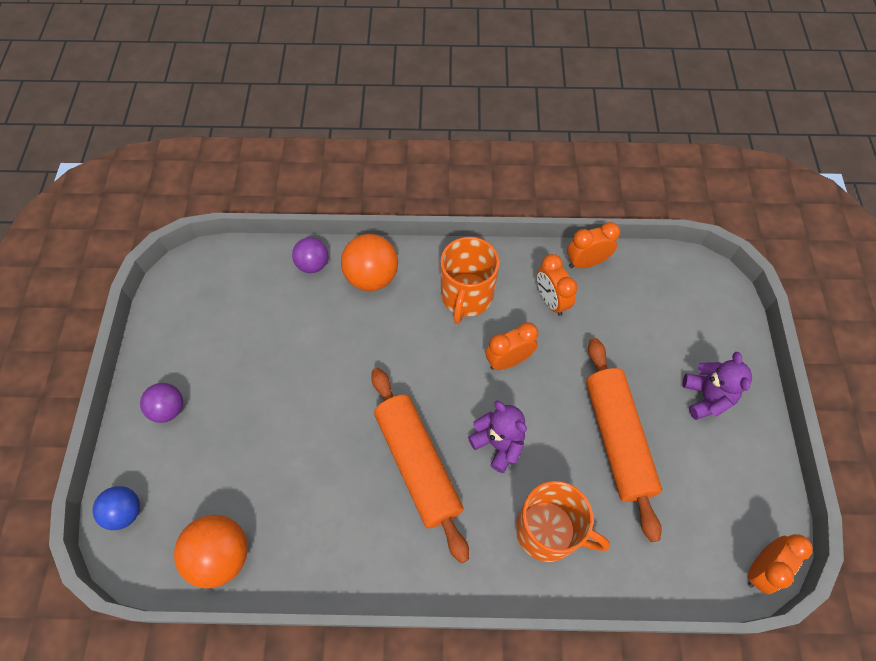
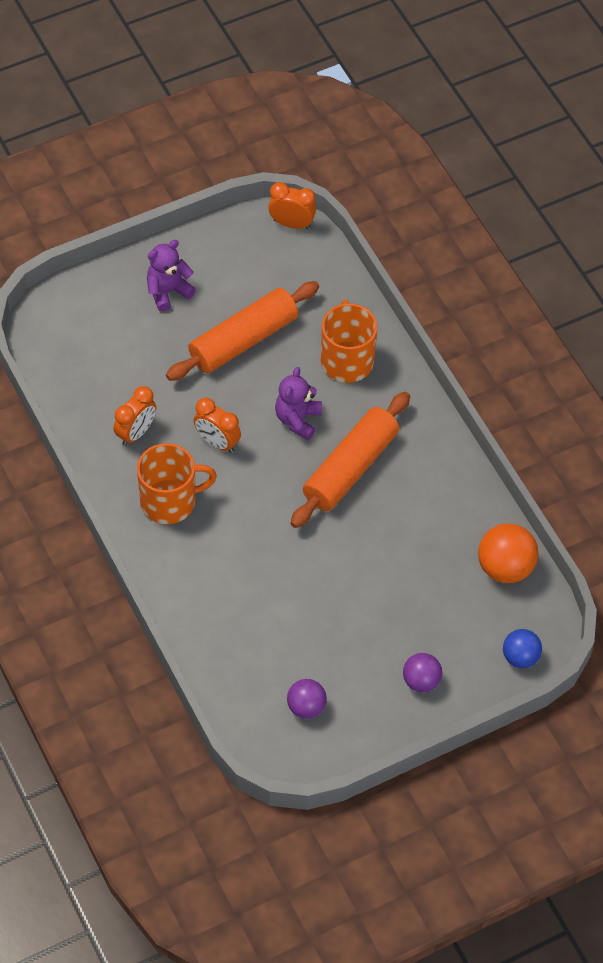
camera: 120 degrees left, 5 degrees down
purple ball [292,237,329,273] -> purple ball moved to [287,679,327,719]
orange ball [341,234,398,291] -> none
orange clock [567,222,620,268] -> none

